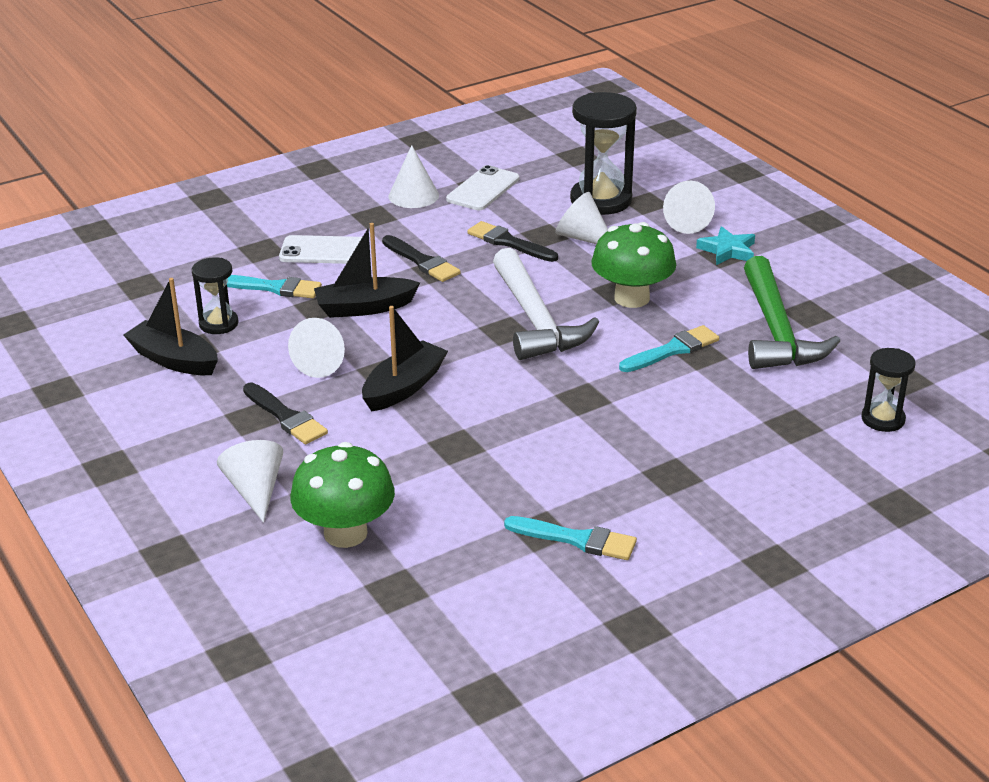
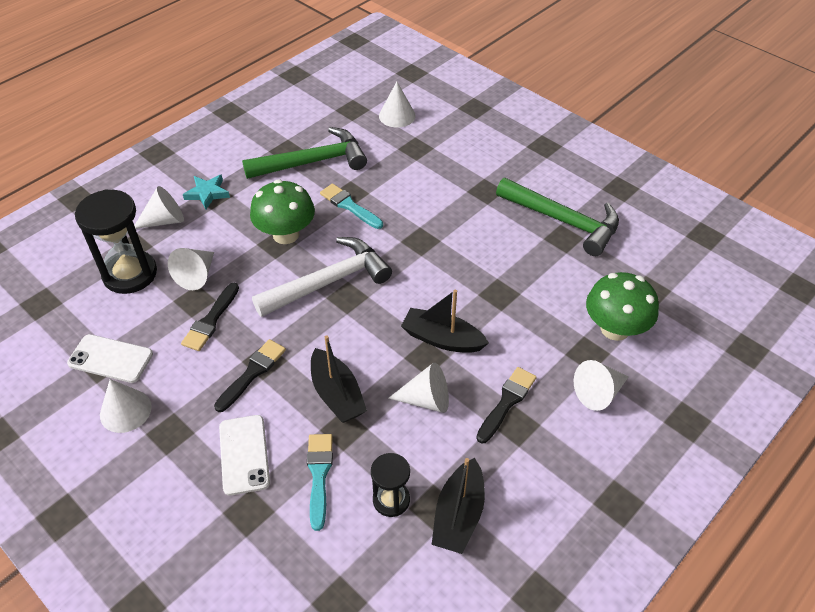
camera: 105 degrees left, 15 degrees up
turquoise brush [504,516,637,560] -> green hammer [496,178,619,256]
black hourglass [861,348,916,432] -> white cone [379,82,416,128]

